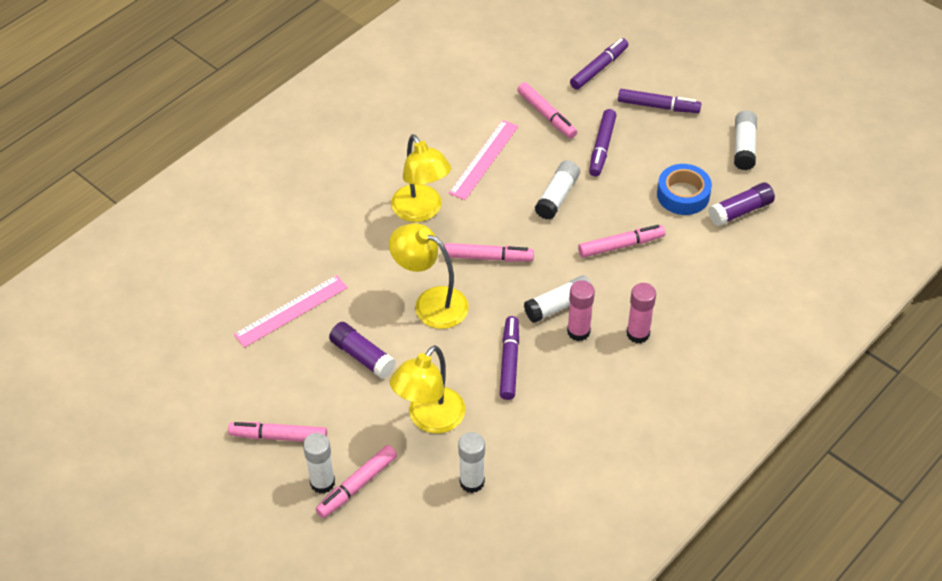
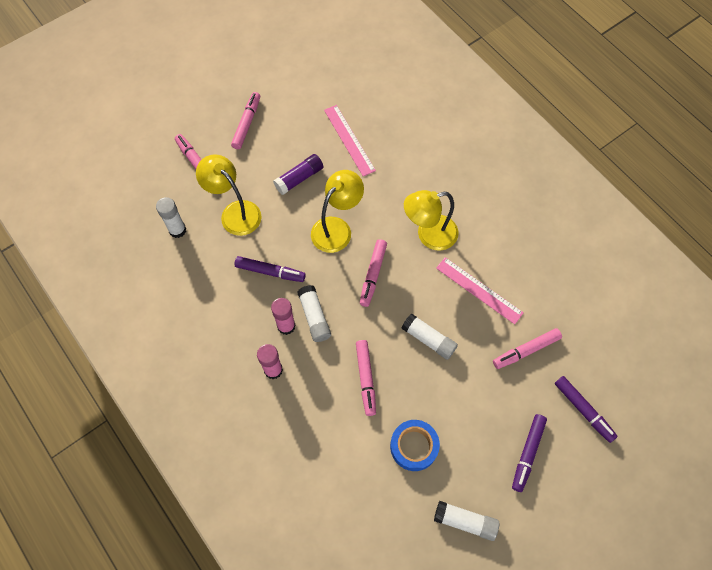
camera: 100 degrees right, 15 degrees up
white glue stick [303,433,335,494] -> none
purple marker [589,109,617,177] -> none
purple glue stick [708,182,775,226] -> none

